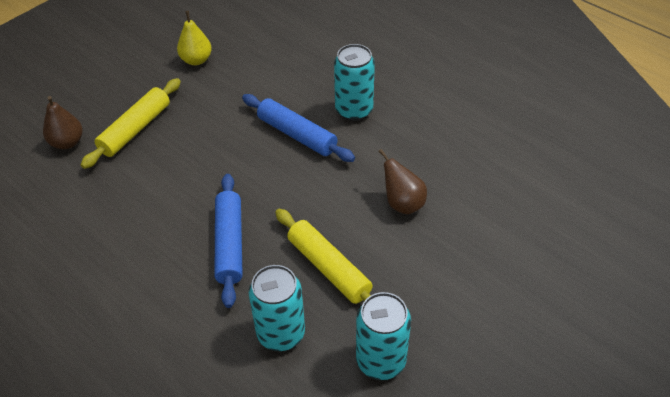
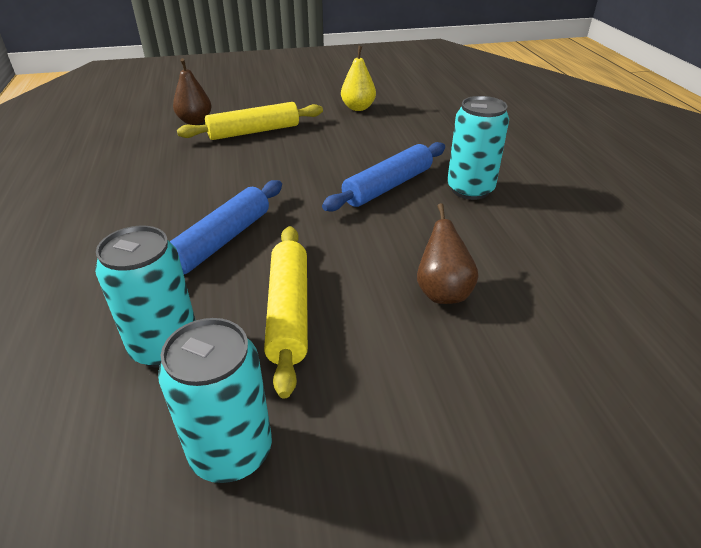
camera: 35 degrees right, 10 degrees down
blue rolling pin [242,94,355,162] -> blue rolling pin turned 60 degrees clockwise [322,142,445,211]

